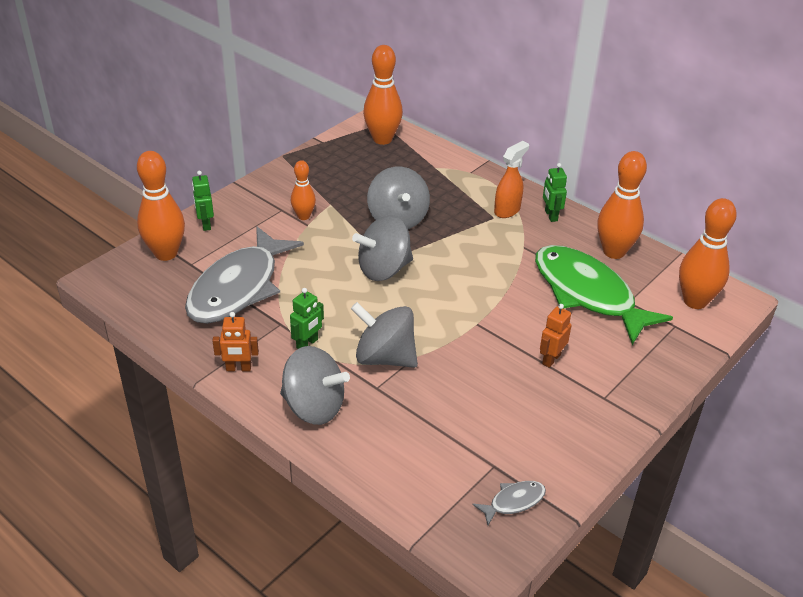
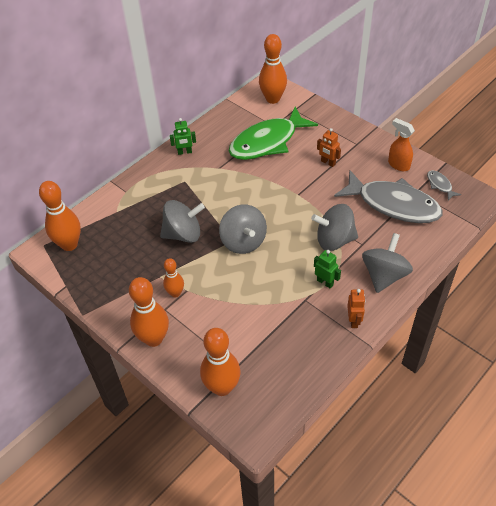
camera: 85 degrees left, 10 degrees up
grey fish [185,226,304,324] -> grey fish moved to [334,170,443,223]
green robot [192,171,214,231] -> none
grey spinning top [351,302,418,368] -> grey spinning top turned 60 degrees clockwise [311,204,358,251]
orange spray bottle [494,141,529,218] -> orange spray bottle moved to [388,118,415,171]
orange bowling pin [597,151,647,259] -> orange bowling pin moved to [129,277,169,347]

